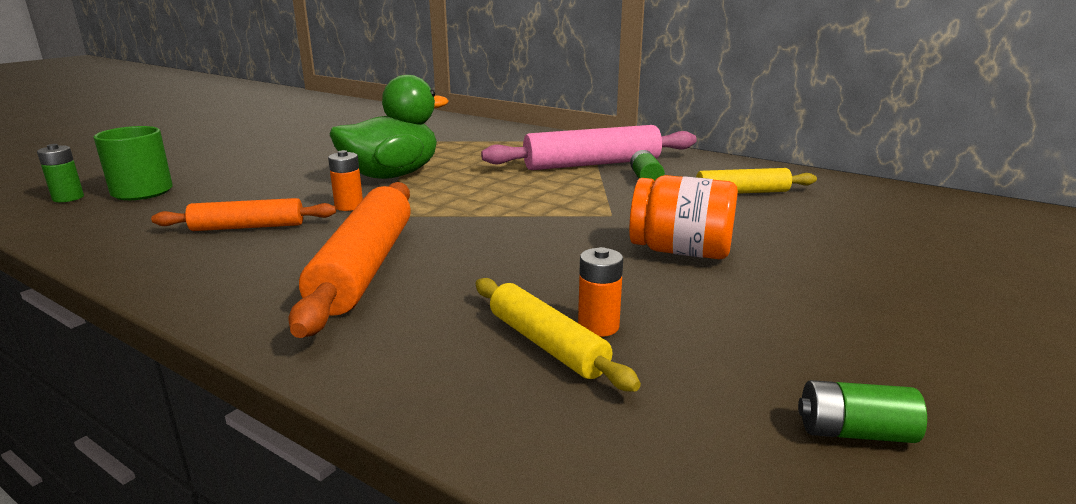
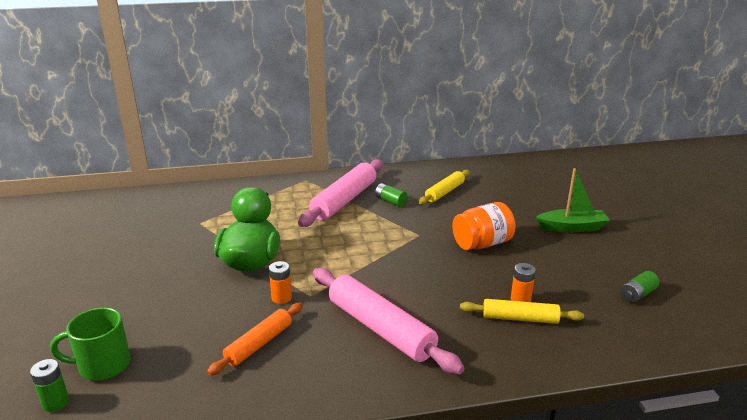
camera: 45 degrees left, 5 degrees up
orange rolling pin [288,182,411,338] -> pink rolling pin [313,268,464,375]
none -> green boat [536,168,610,232]

